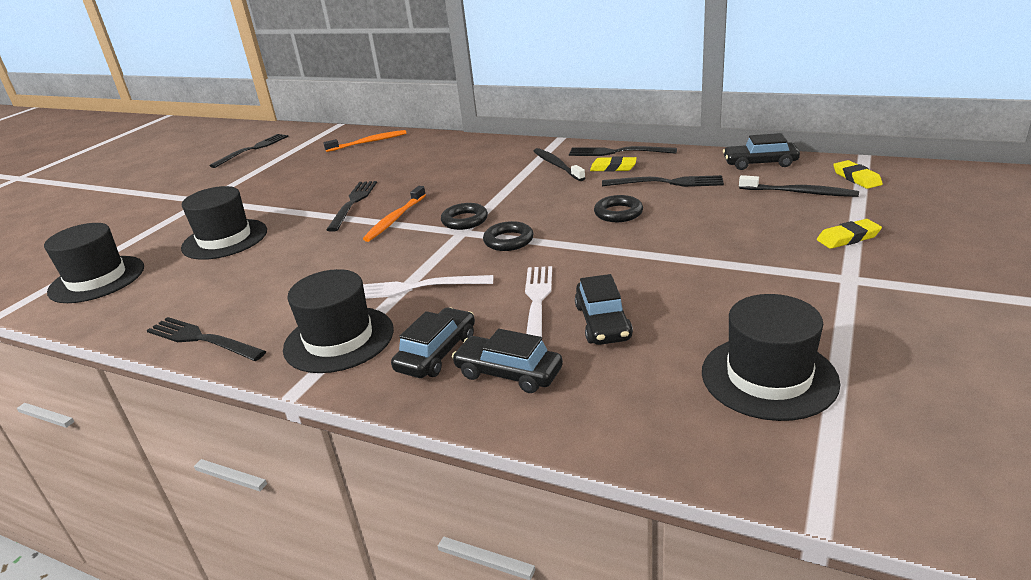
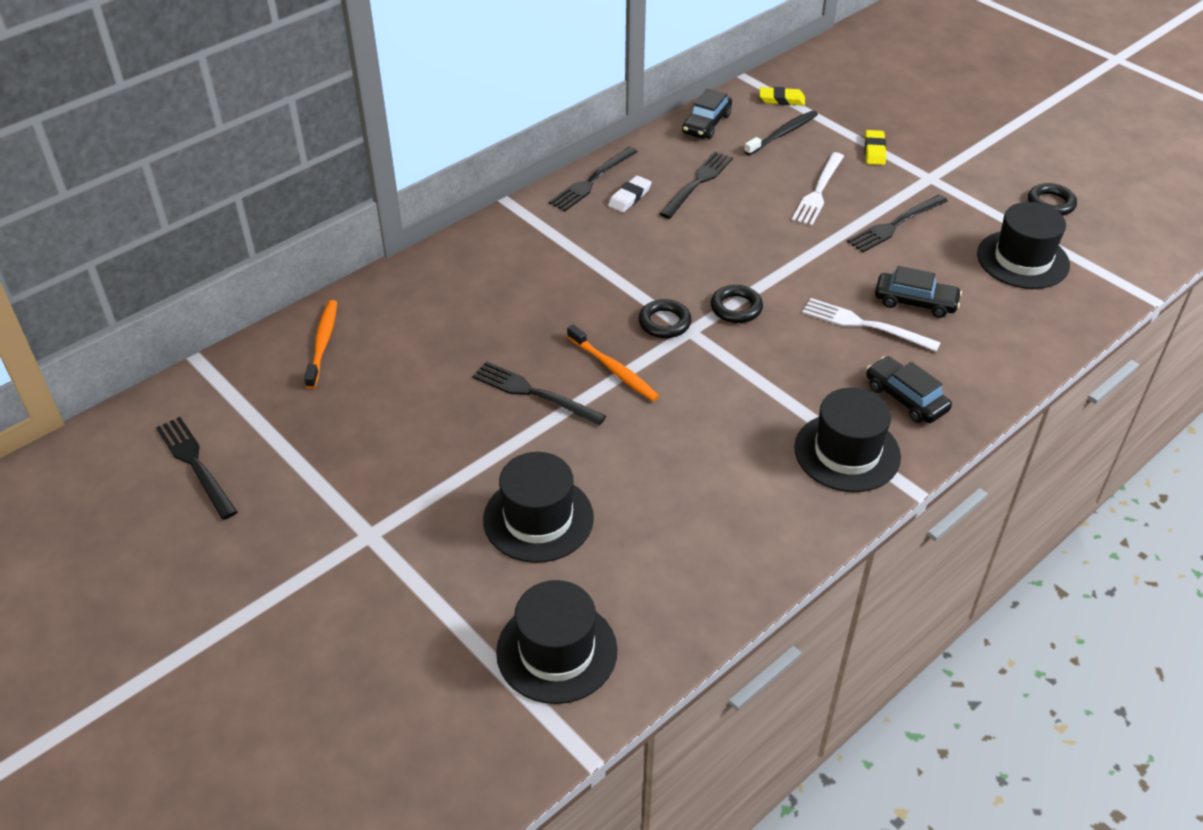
camera: 70 degrees left, 15 degrees up
black fork [147,317,266,361] -> black fork moved to [847,195,948,252]
white fork [363,275,493,299] -> white fork moved to [791,152,844,226]
black car [452,329,563,393] -> none
black toothbrush [534,148,585,181] -> none
yellow eraser [590,156,637,172] -> white eraser [608,176,652,213]
black ring [594,195,643,222] -> black ring moved to [1028,183,1077,216]

